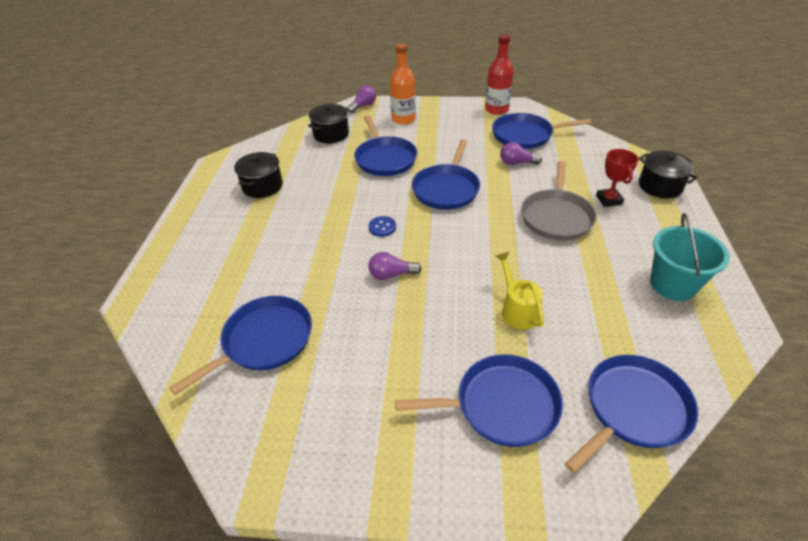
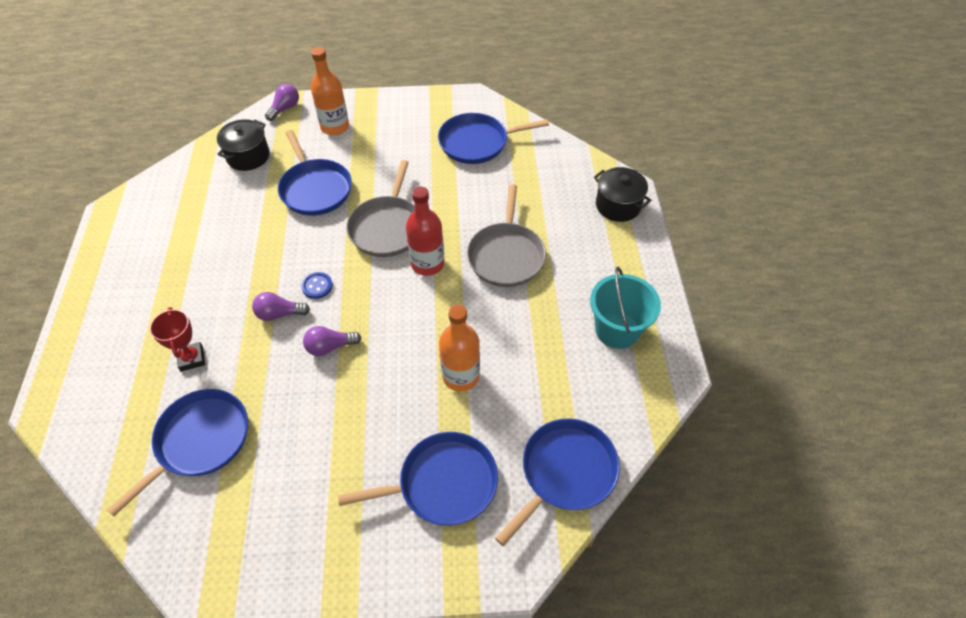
camera: 10 degrees left, 10 degrees up
black pot [234,152,283,198] -> none
blue pan [412,139,480,210] -> grey pan [346,160,415,257]
red bottle [485,34,514,115] -> red bottle moved to [406,186,444,276]
yellow watering can [496,252,544,330] -> orange bottle [439,304,480,391]
purple light bulb [500,142,542,165] -> purple light bulb moved to [252,292,310,321]
red trophy [596,149,639,207] -> red trophy moved to [150,307,205,371]

